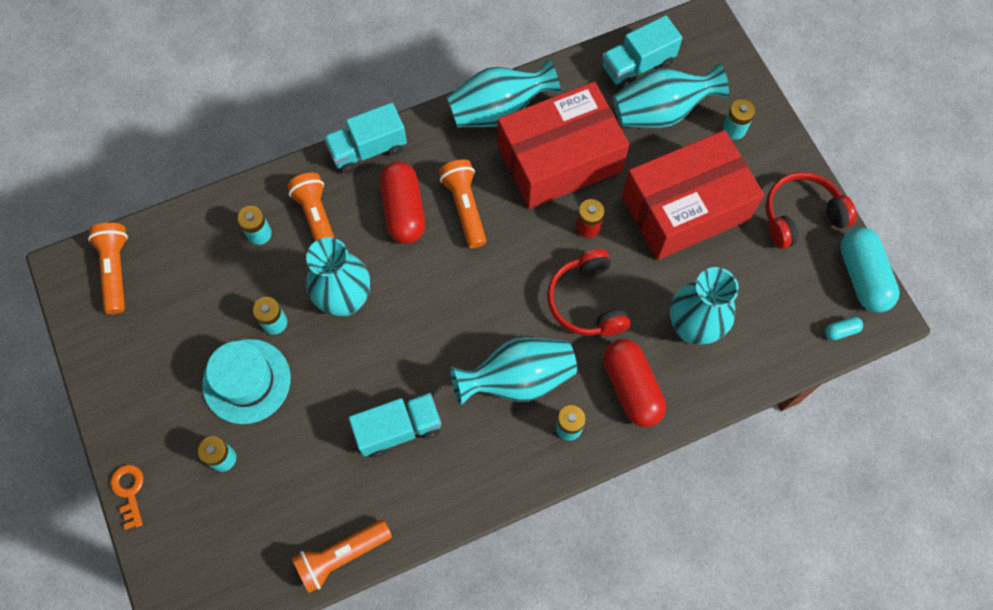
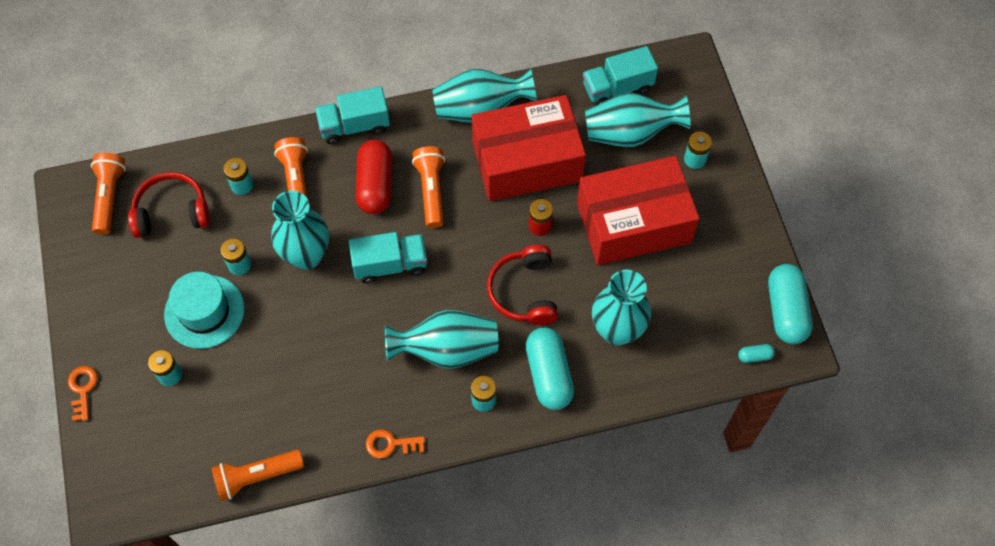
camera: 10 degrees right, 5 degrees down
turquoise truck [349,393,442,458] -> turquoise truck moved to [349,232,427,284]
red capsule [603,339,666,427] -> turquoise capsule [526,327,574,410]
red headphones [765,172,857,249] -> red headphones moved to [128,172,210,238]
none -> orange key [366,429,425,459]

